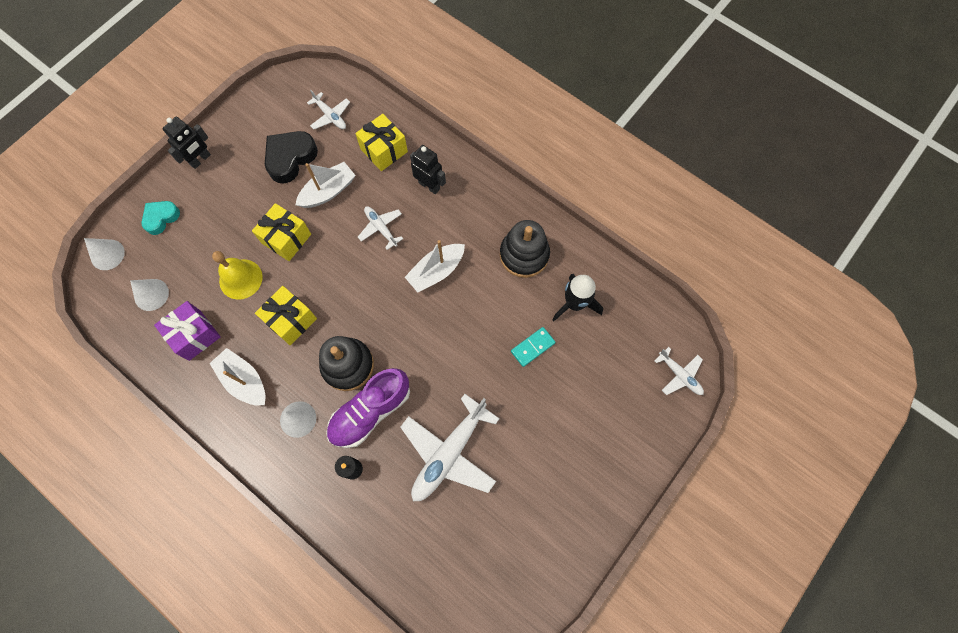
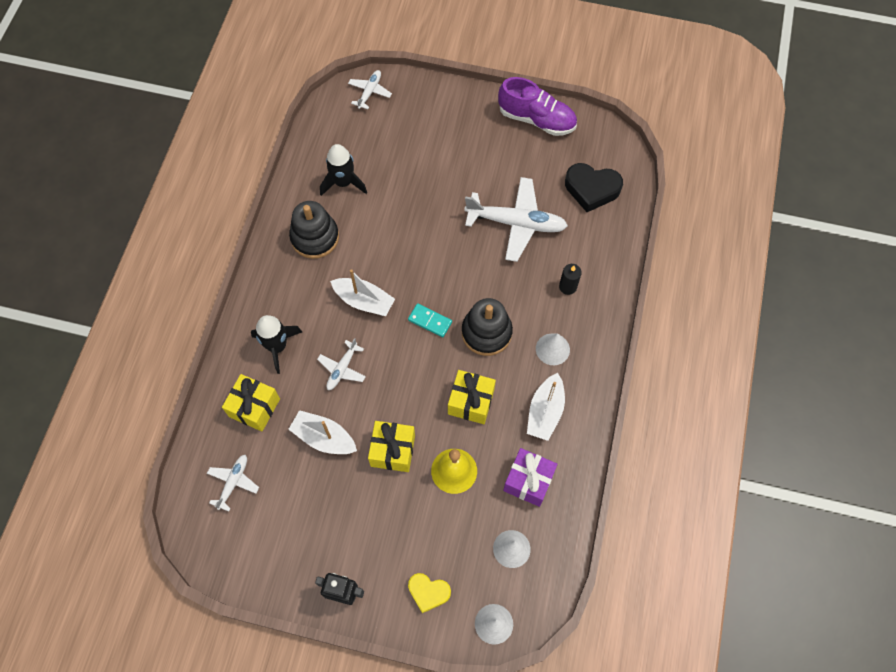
camera: 115 degrees left, 5 degrees down
turquoise heart [141,201,180,235] -> yellow heart [408,573,451,613]
black heart [265,131,318,184] -> black heart moved to [565,163,623,212]
purple shoe [326,368,410,448] -> purple shoe moved to [498,77,577,136]
black robot [410,145,446,194] -> black rocket [251,315,302,374]
turquoise domino [511,327,555,367] -> turquoise domino moved to [408,303,452,337]

